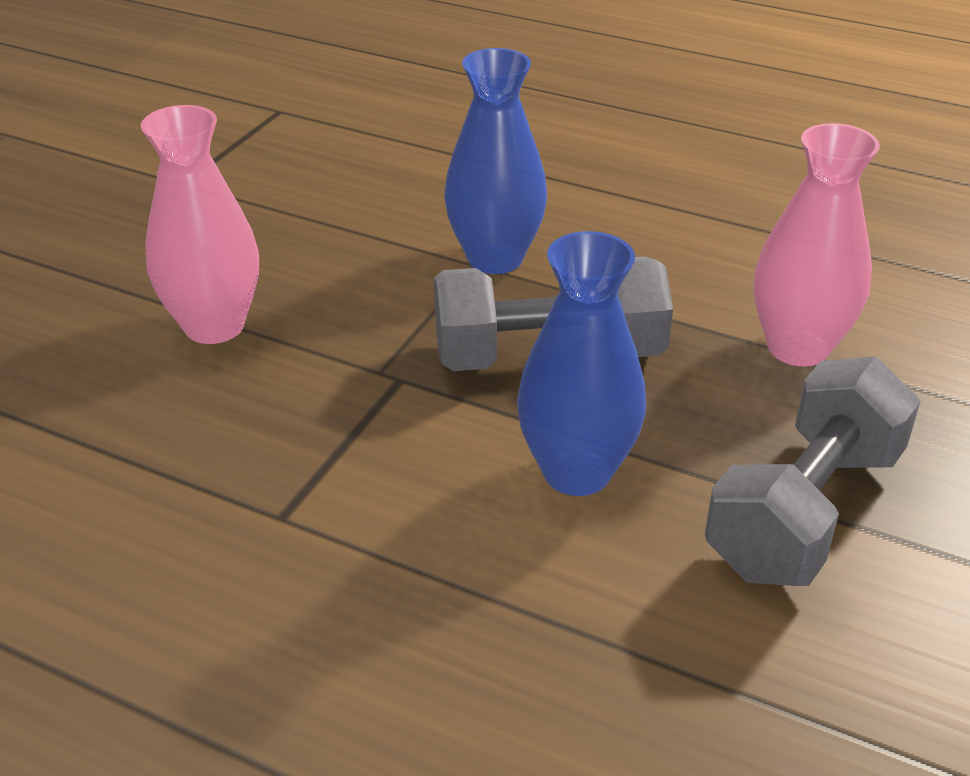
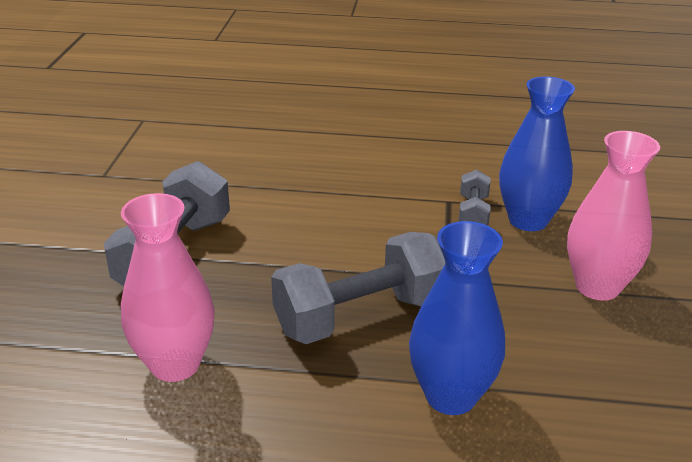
camera: 160 degrees right, 5 degrees down
blue vase [517,231,646,496] -> blue vase moved to [499,77,575,231]
none -> grey dumbbell [459,170,490,226]

